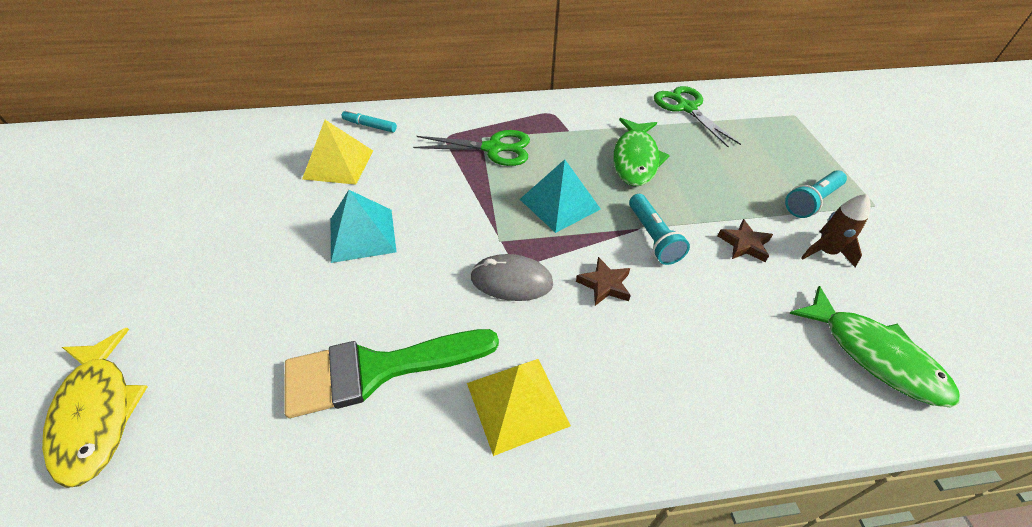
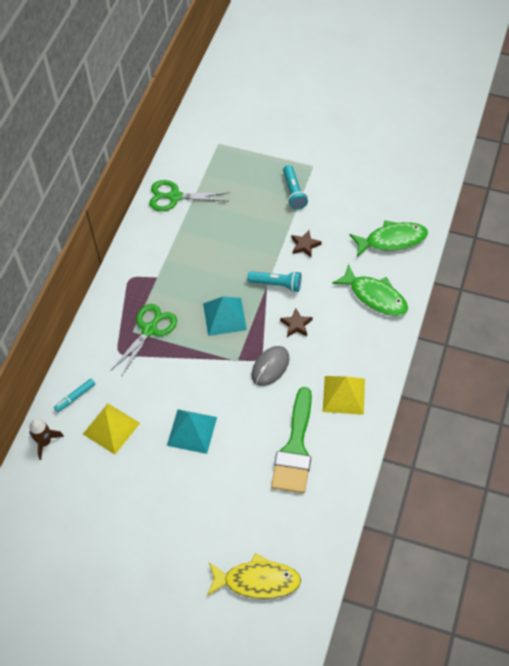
camera: 60 degrees left, 10 degrees up
green fish [613,118,670,186] -> green fish moved to [332,264,408,316]
brown rocket [801,194,871,268] -> brown rocket moved to [29,418,64,460]

